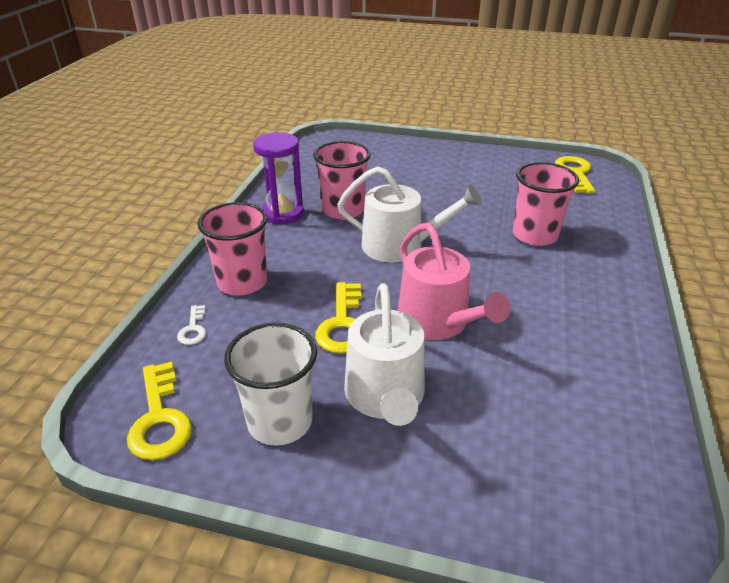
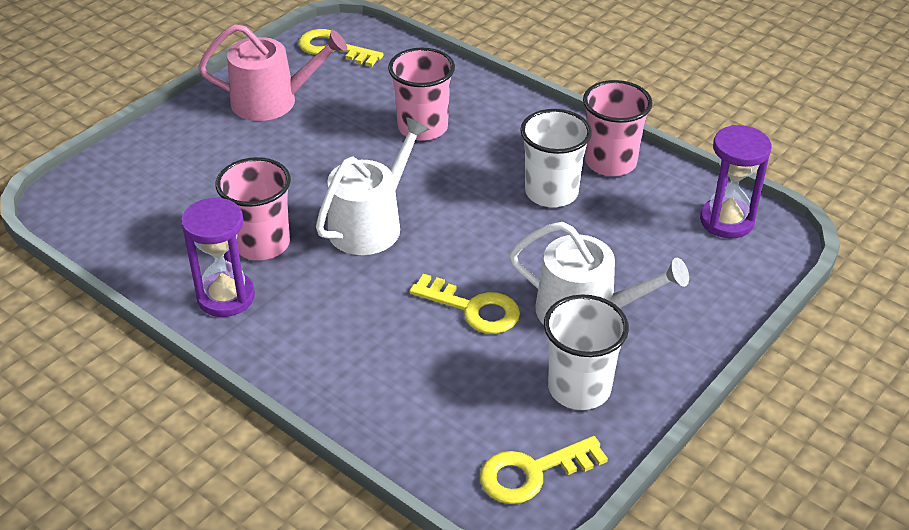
camera: 65 degrees left, 5 degrees up
yellow key [127,362,192,460] -> yellow key turned 150 degrees clockwise [480,436,608,504]
white key [177,305,206,345] -> none
pink cup [197,202,267,295] -> pink cup moved to [583,80,652,176]
pink watering can [398,223,511,340] -> pink watering can moved to [198,24,347,121]
none -> white cup [520,109,592,207]
none -> purple hourglass [700,125,771,238]

